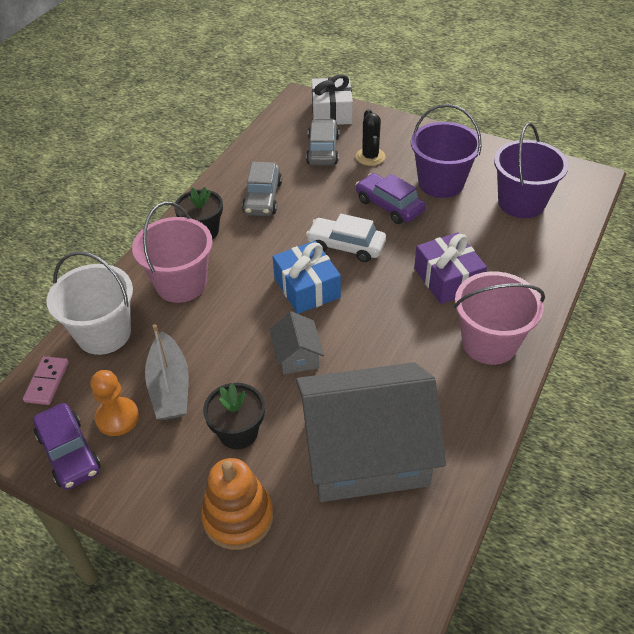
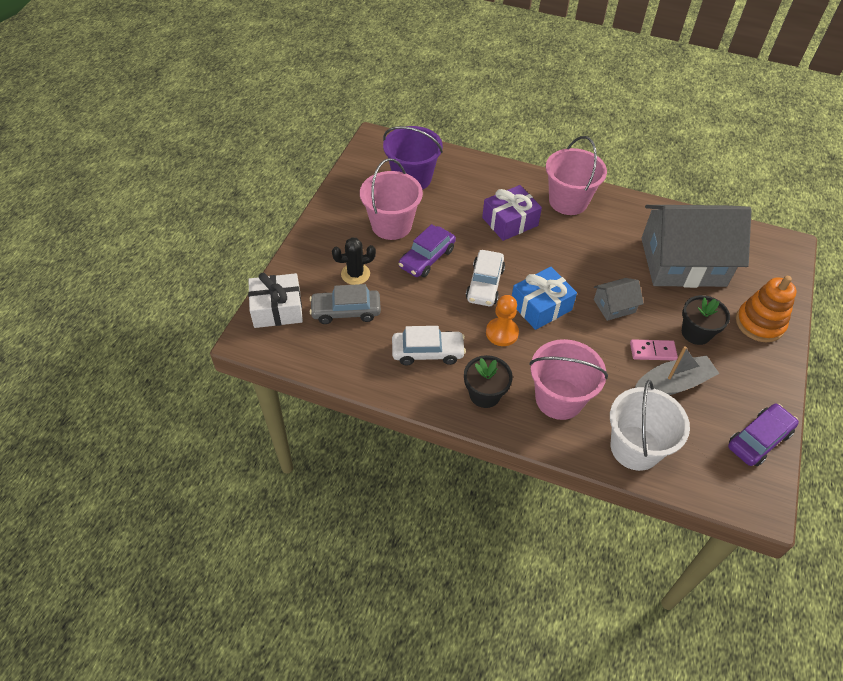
camera: 100 degrees left, 5 degrees up
pink domino [23,356,69,405] -> pink domino moved to [630,339,678,360]
orange pawn [90,370,139,436] -> orange pawn moved to [486,295,519,346]
grey car [242,162,282,216] -> white car [392,326,466,365]
grey house [296,362,446,502] -> grey house turned 75 degrees counterclockwise [641,205,752,288]
purple bucket [411,104,482,198] -> pink bucket [360,158,423,240]

